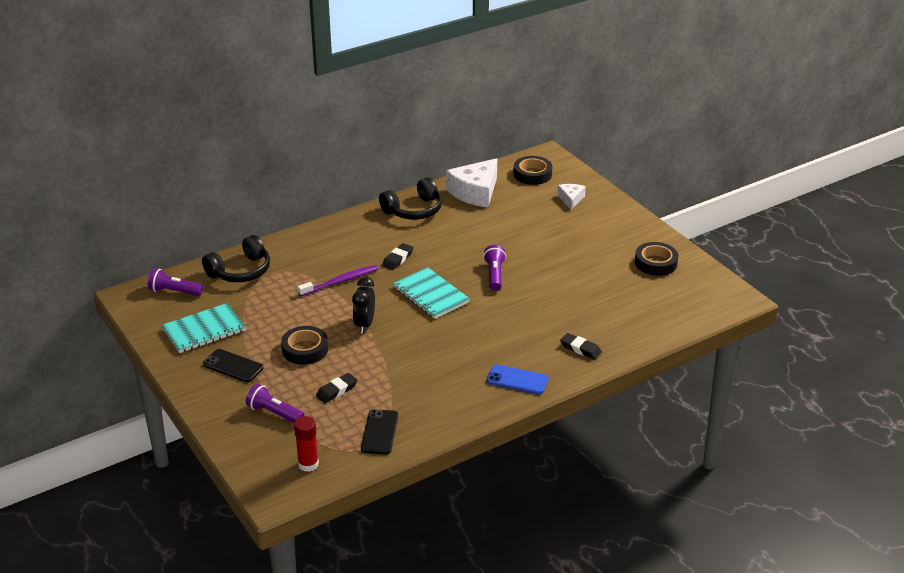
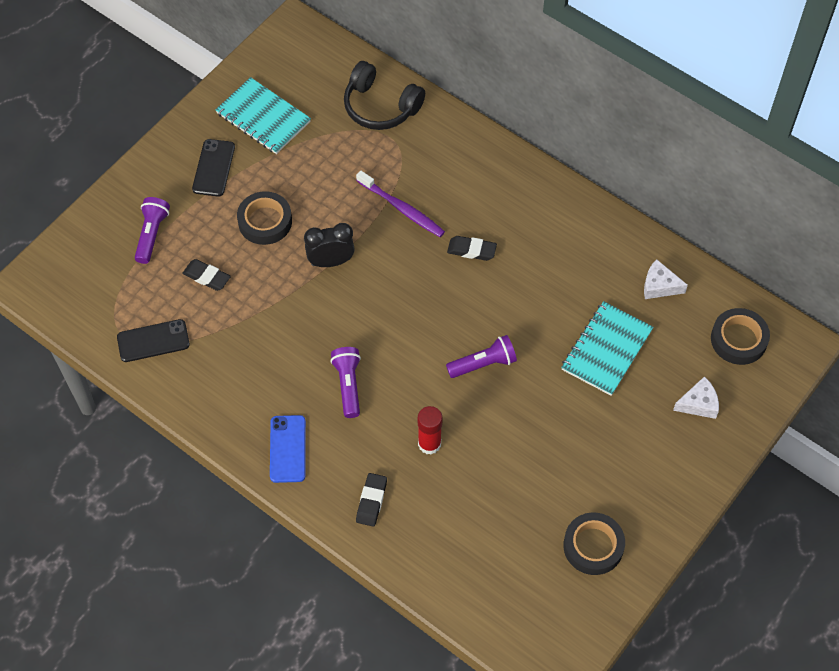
camera: 70 degrees right, 25 degrees up
purple flashlight [148,268,203,296] -> purple flashlight moved to [330,347,361,418]
red glue stick [294,416,319,472] -> red glue stick moved to [418,406,443,455]
black headphones [379,177,442,220] -> none
turquoise notebook [393,267,470,319] -> turquoise notebook moved to [561,301,653,396]
white cheese [446,158,497,208] -> white cheese [644,259,688,299], size x0.52

